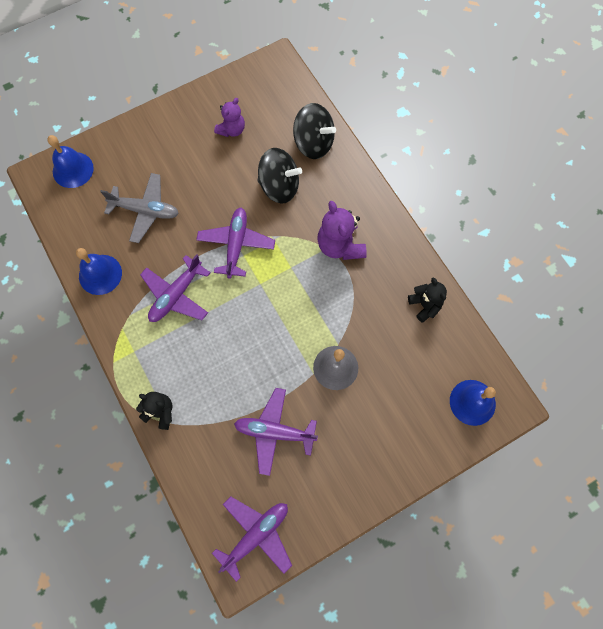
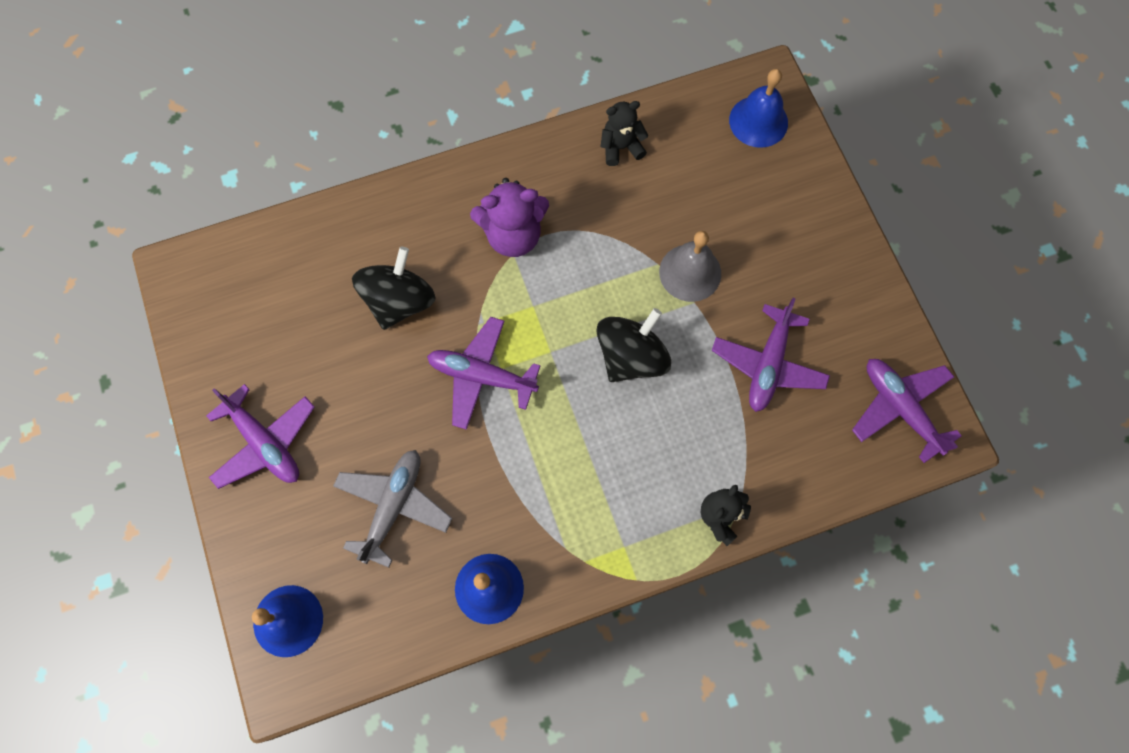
camera: 80 degrees left, 0 degrees up
purple plane [140,254,210,322] -> purple plane moved to [206,384,315,489]
purple teddy bear [214,98,245,137] -> none
black spinning top [293,103,336,159] -> black spinning top moved to [596,308,671,382]

